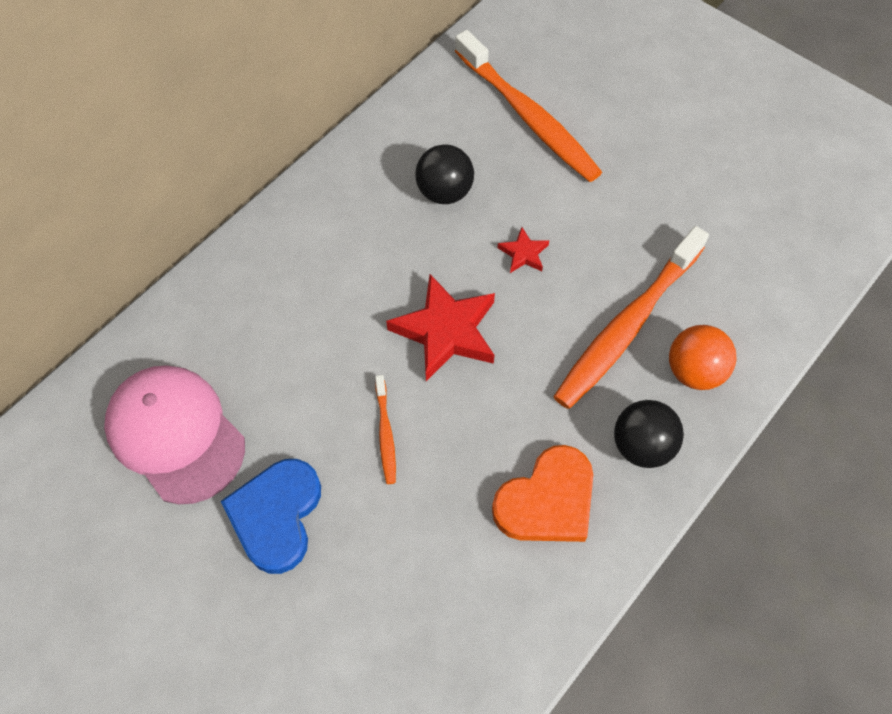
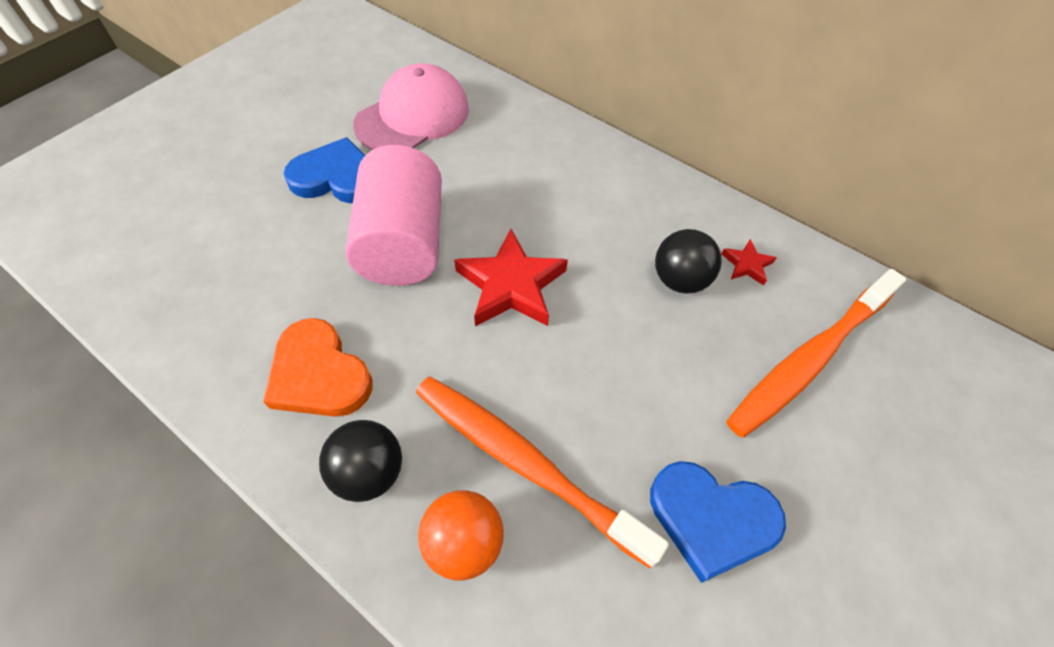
camera: 85 degrees right, 5 degrees down
orange toothbrush [375,375,396,484] -> pink cylinder [346,145,442,286]
red star [497,227,549,273] -> red star moved to [721,239,776,285]
none -> blue heart [650,461,786,583]

